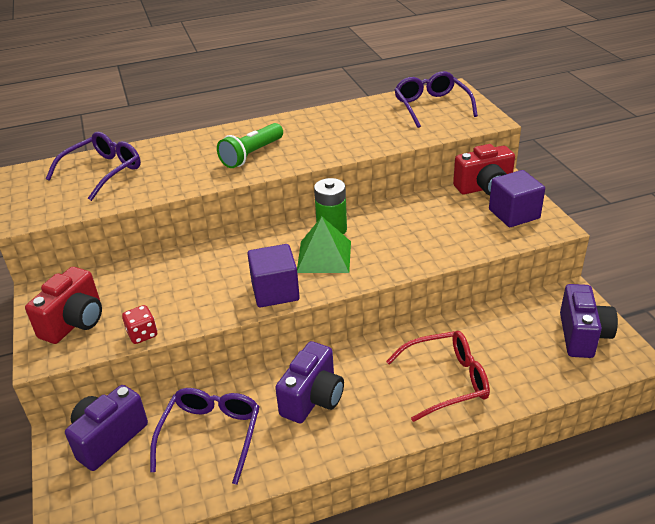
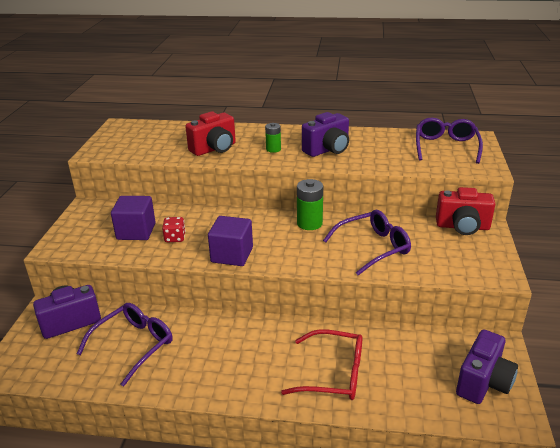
camera: 25 degrees right, 5 degrees down
red camera [25,267,102,344] -> red camera moved to [185,112,236,156]
purple glasses [46,132,141,201] -> purple glasses moved to [323,210,411,275]
red dice [122,305,157,344] -> red dice moved to [162,217,185,242]
green flashlight [217,123,283,168] -> green battery [265,123,281,153]
purple camera [275,341,344,423] -> purple camera moved to [302,112,349,157]
green pyramid [297,217,351,273] -> none
purple cube [489,170,545,227] -> purple cube moved to [111,196,156,240]

